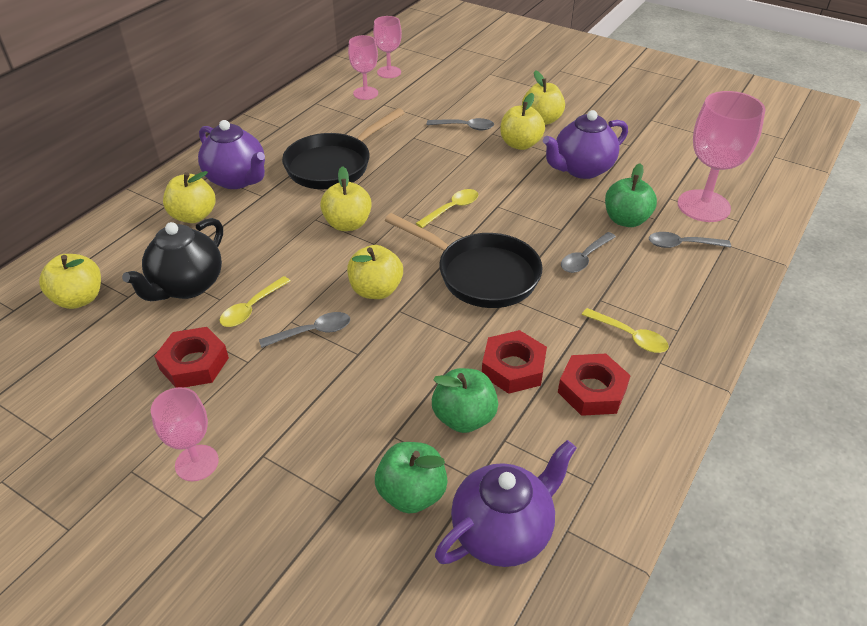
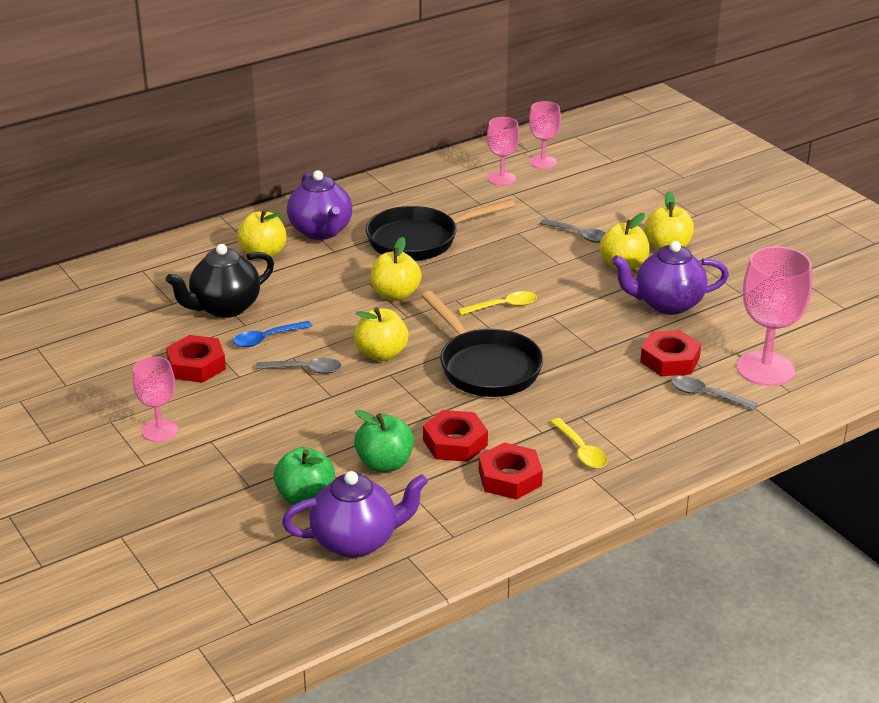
camera: 25 degrees right, 10 degrees down
yellow apple [39,254,101,309] -> none
yellow spoon [220,276,290,327] -> blue spoon [233,321,312,347]
grey spoon [561,232,616,273] -> none
green apple [605,163,657,227] -> red nut [640,330,701,376]

